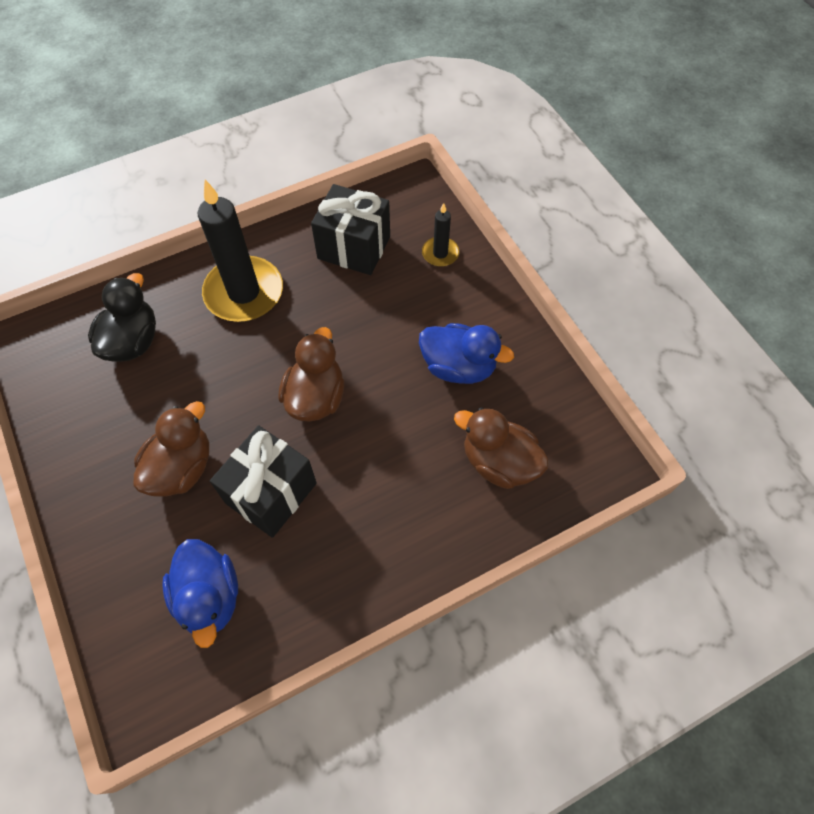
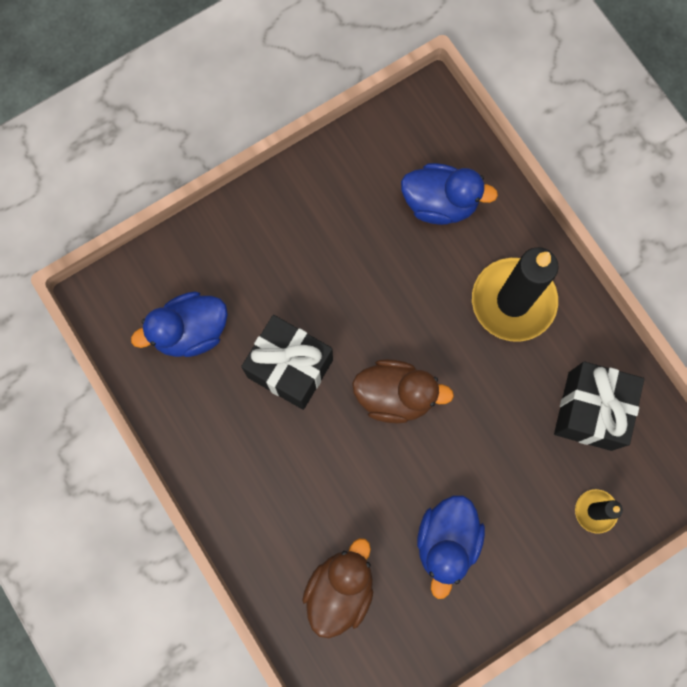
camera: 85 degrees right, 15 degrees up
black duck [88,273,156,362] -> blue duck [401,163,498,225]
brown duck [133,401,209,497] -> none

